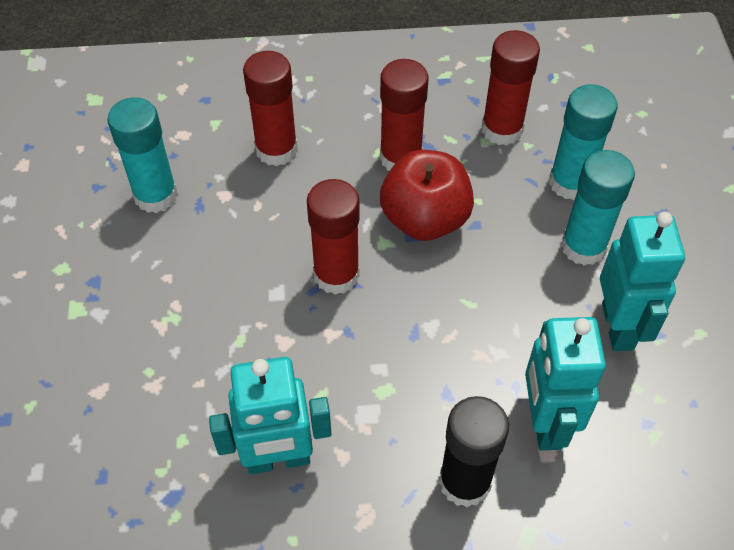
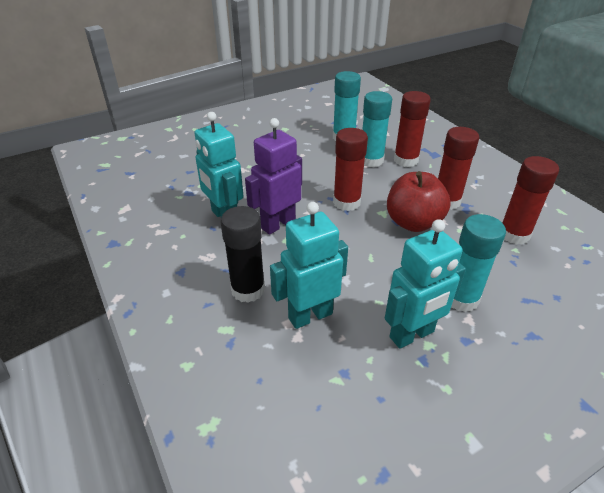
camera: 65 degrees right, 15 degrees down
turquoise glue stick [549,84,618,200] -> turquoise glue stick moved to [362,91,392,167]
none -> purple robot [245,118,302,235]

